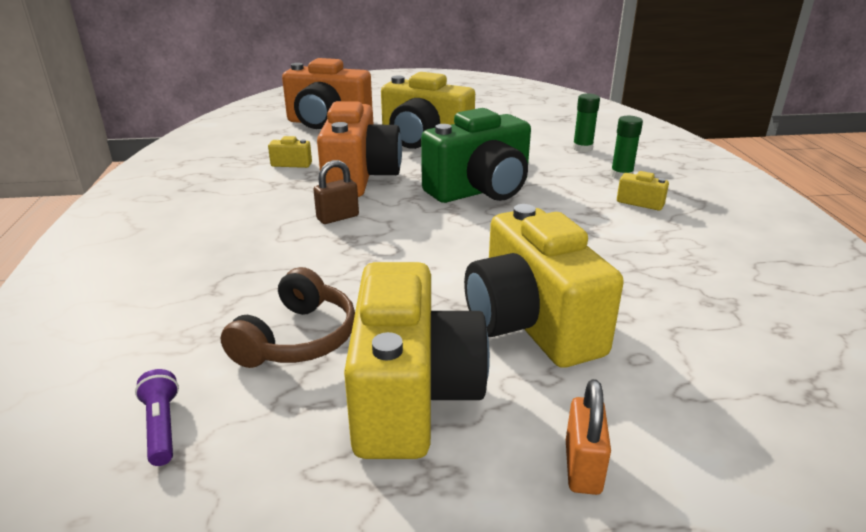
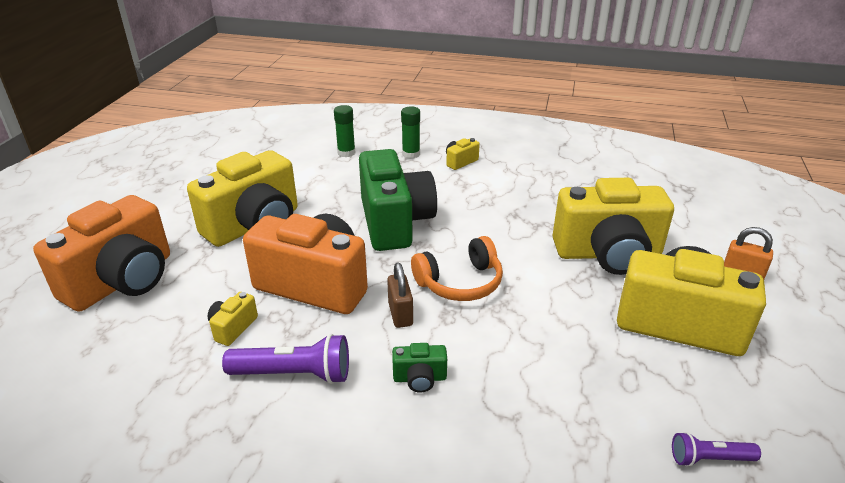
camera: 70 degrees left, 5 degrees up
brown headphones [220,267,355,368] -> none
none -> purple flashlight [222,334,349,384]
none -> green camera [392,343,447,393]
none -> orange headphones [411,236,503,301]

